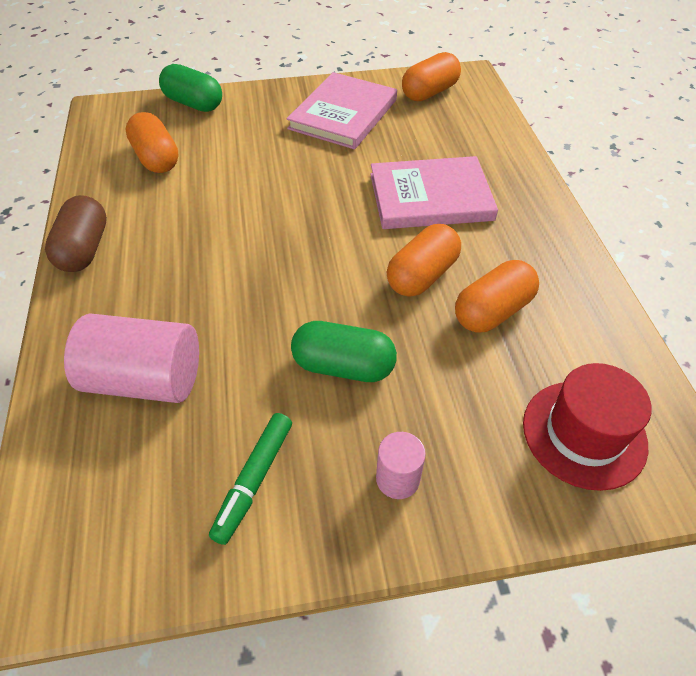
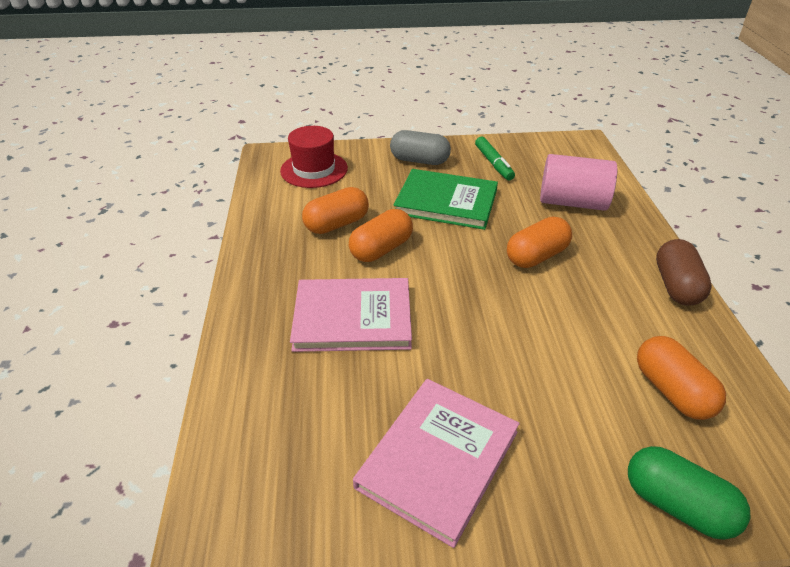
camera: 175 degrees left, 10 degrees down
green marker [209,413,292,545] -> green marker turned 135 degrees clockwise [475,137,515,180]
green capsule [291,321,397,382] -> green book [393,169,498,230]
pink cylinder [376,432,426,499] -> grey capsule [390,130,451,165]
orange capsule [402,52,461,101] -> orange capsule moved to [507,217,572,268]

